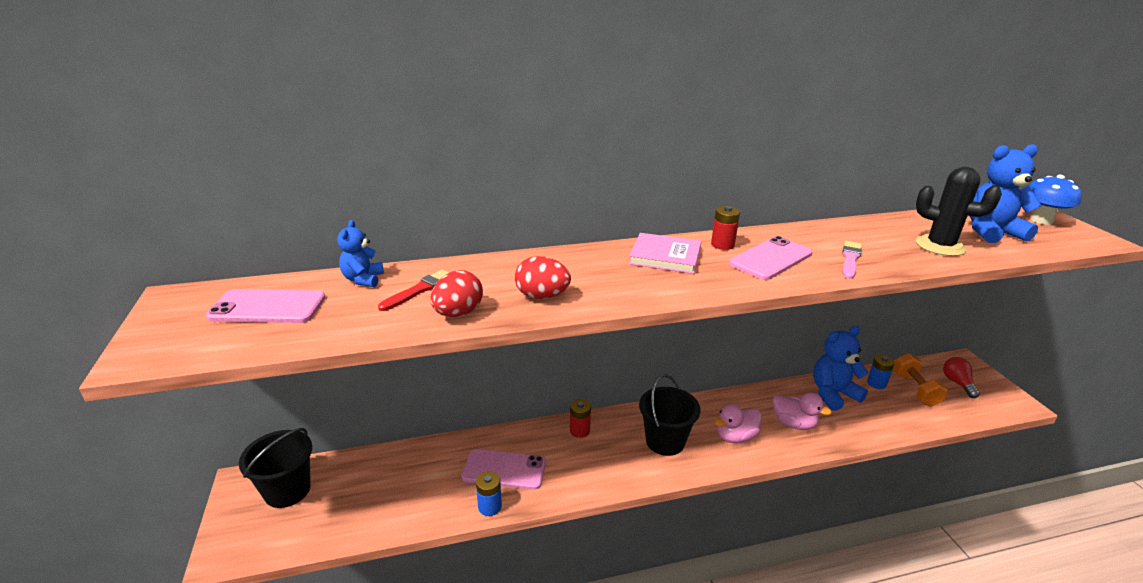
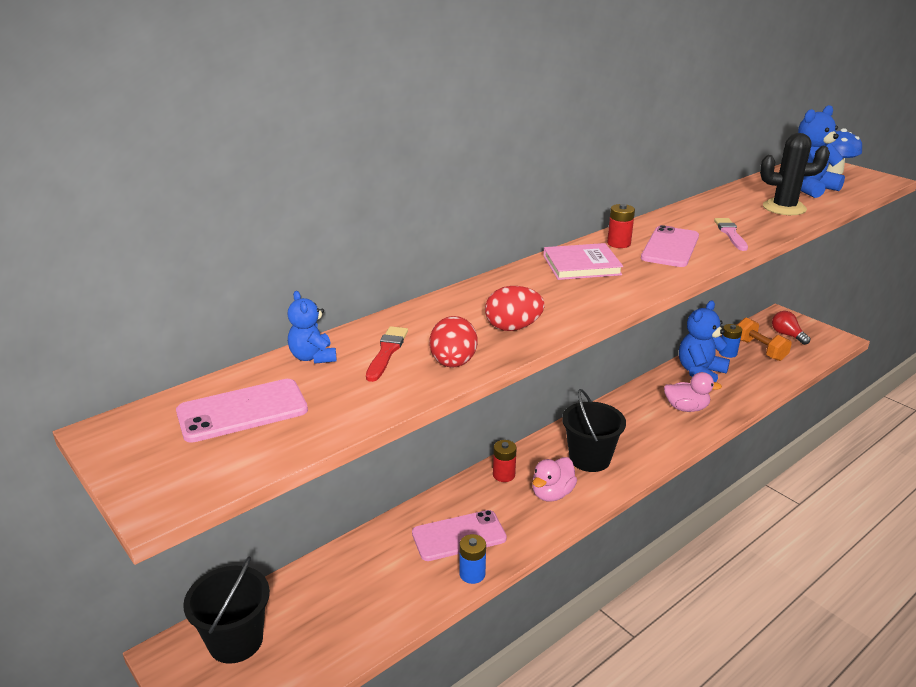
camera: 25 degrees left, 0 degrees up
pink duck [714,404,762,443] -> pink duck moved to [532,457,577,502]

